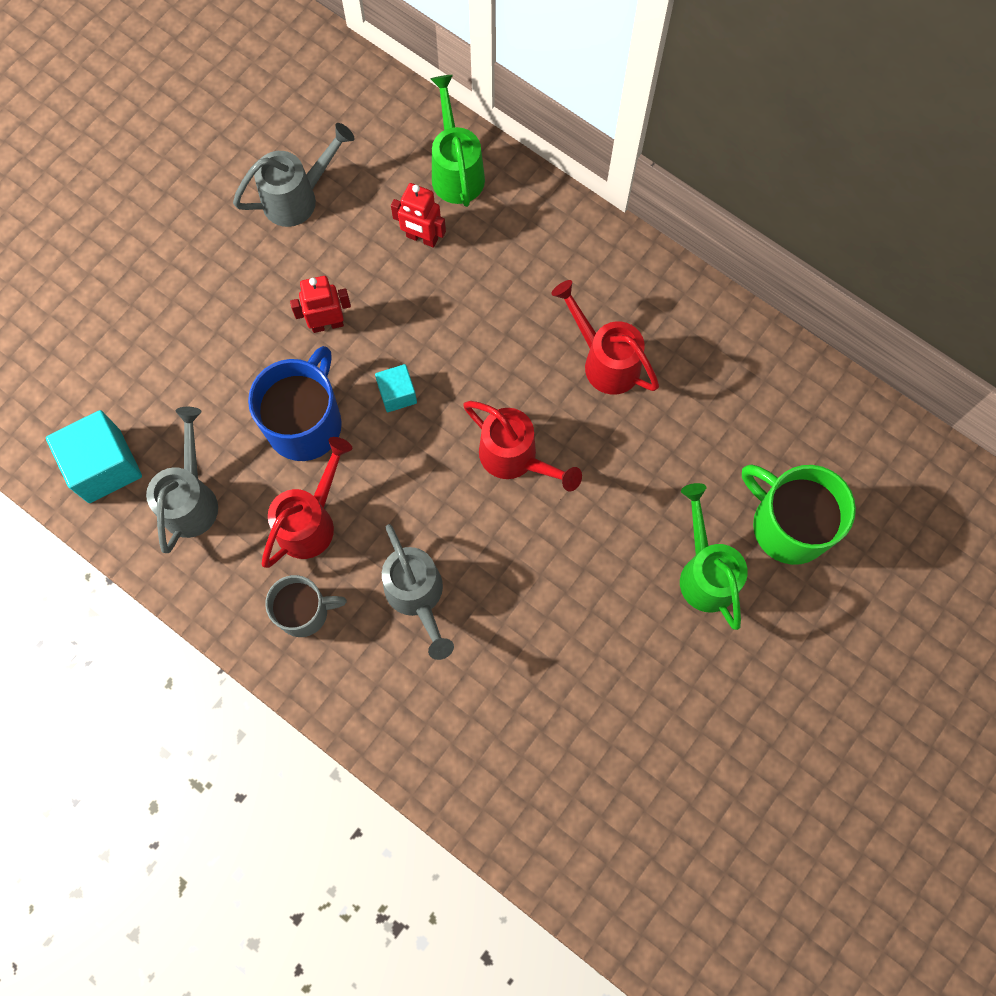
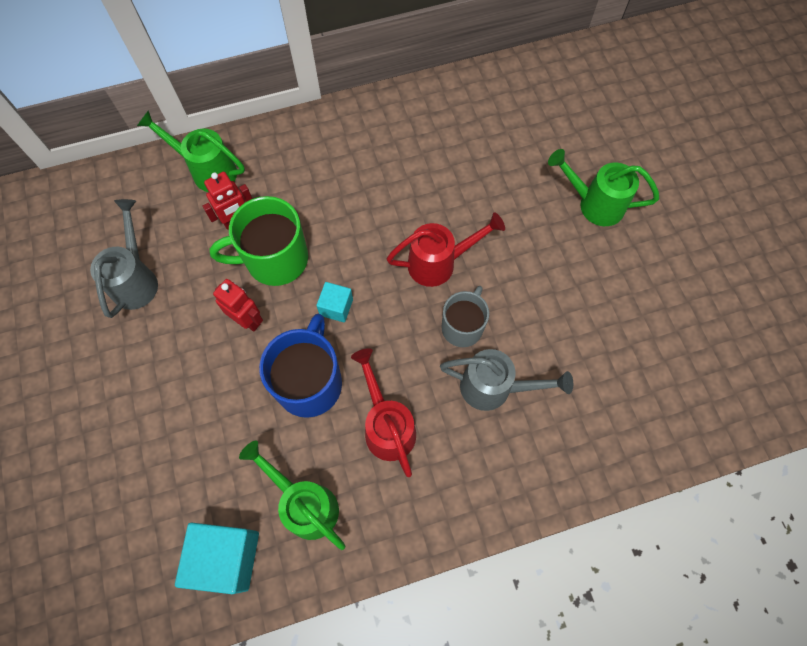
camera: 55 degrees left, 5 degrees down
grey watering can [146,407,218,553] -> green watering can [239,441,345,550]
blue mug [248,346,342,461] -> blue mug turned 45 degrees clockwise [259,313,342,418]
grey mug [265,575,347,637] -> grey mug moved to [441,286,489,347]
red robot [290,276,351,333] -> red robot turned 105 degrees clockwise [213,279,263,332]
red watering can [551,280,659,394] -> none
green mug [742,464,856,565] -> green mug moved to [210,196,308,286]

